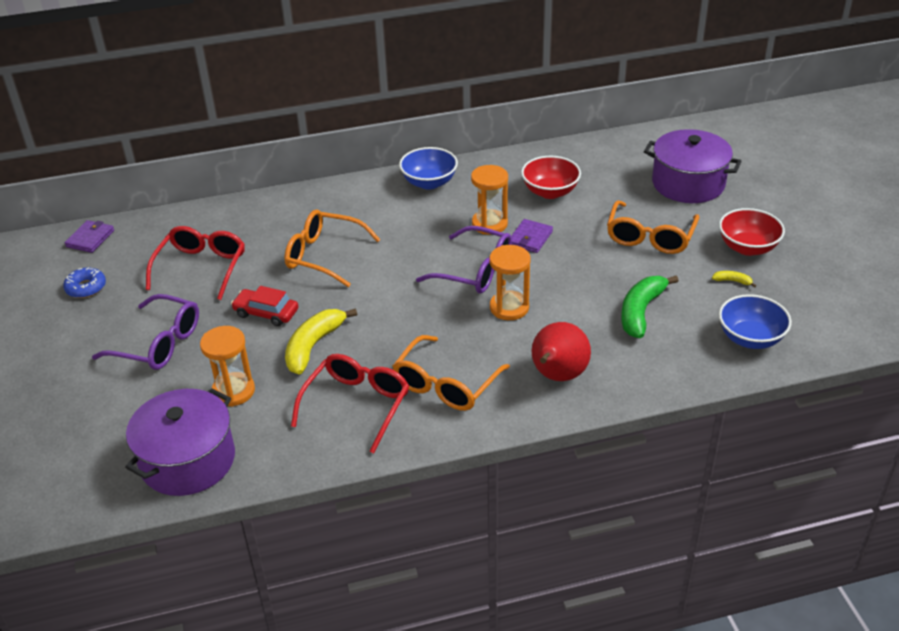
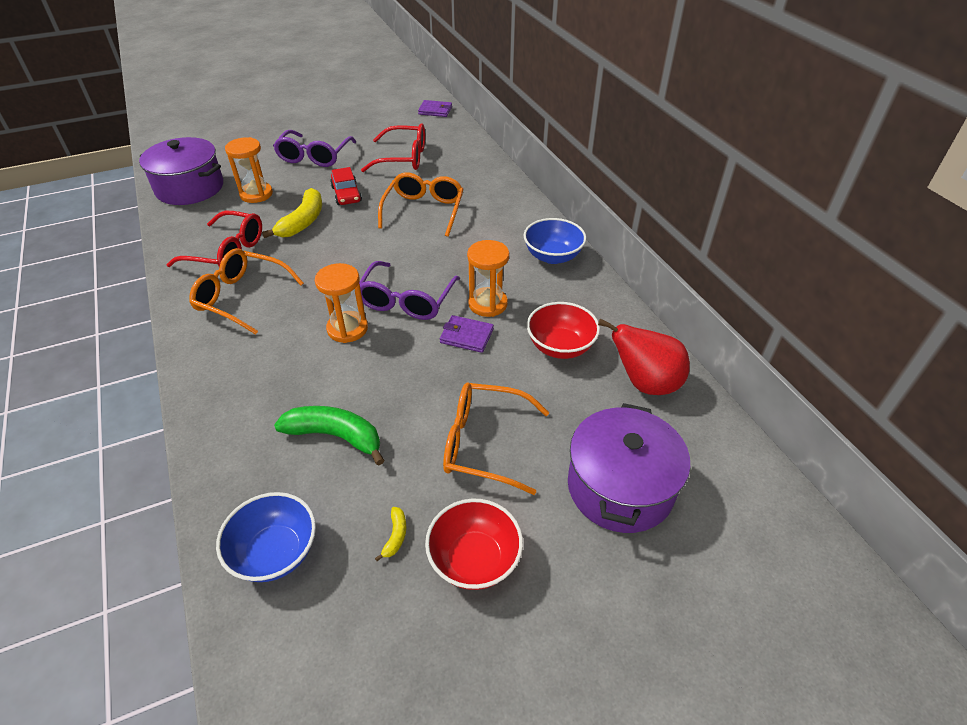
camera: 80 degrees right, 5 degrees up
blue donut [63,267,106,298] -> none
red car [231,286,299,326] -> red car turned 150 degrees clockwise [330,167,362,205]
yellow banana [285,308,357,375] -> yellow banana turned 90 degrees clockwise [262,188,322,238]
red pear [532,322,591,381] -> red pear moved to [598,319,690,395]

